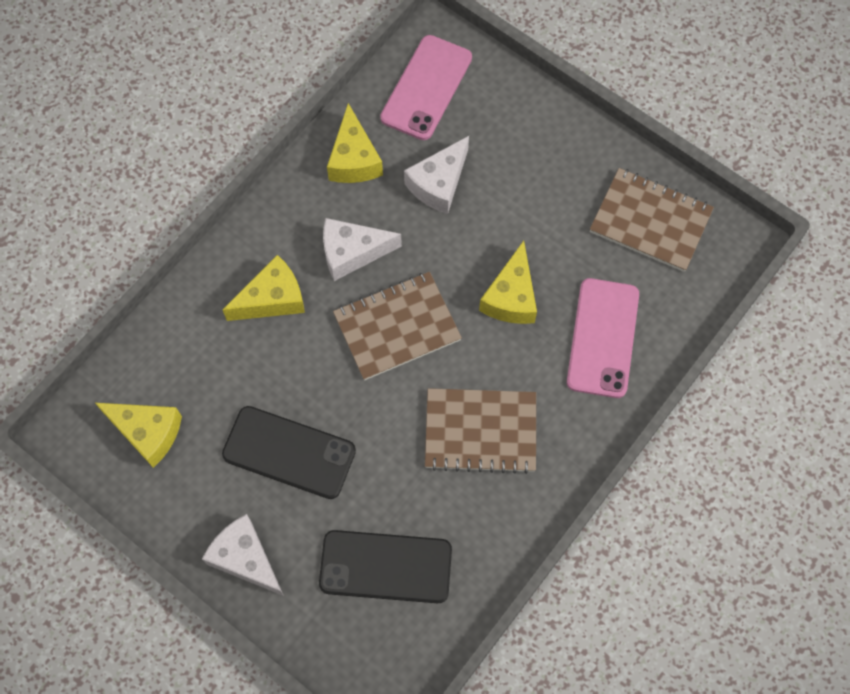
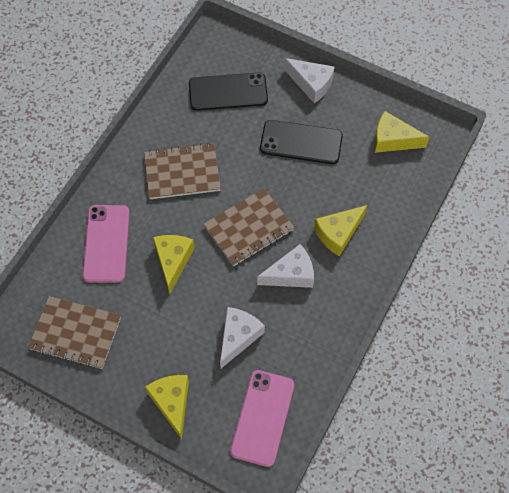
camera: 170 degrees right, 5 degrees down
yellow cheese [327,103,383,183] -> yellow cheese moved to [145,375,189,440]

